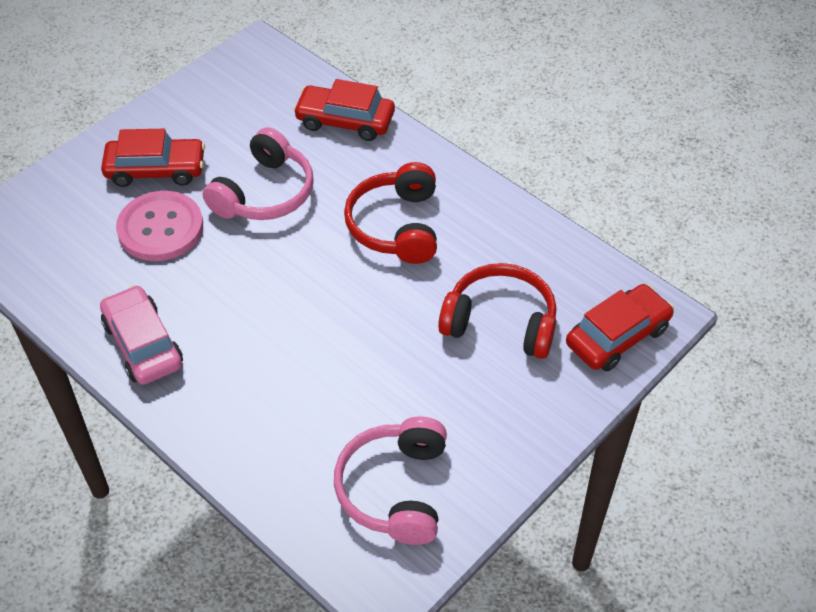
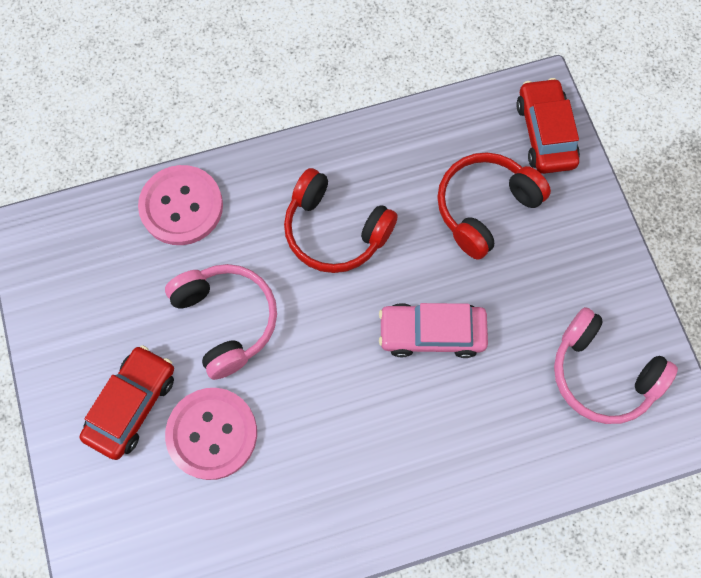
camera: 60 degrees left, 20 degrees up
pink car [100,285,183,385] -> pink car moved to [379,303,488,358]
red car [293,79,395,141] -> pink button [138,165,223,245]

